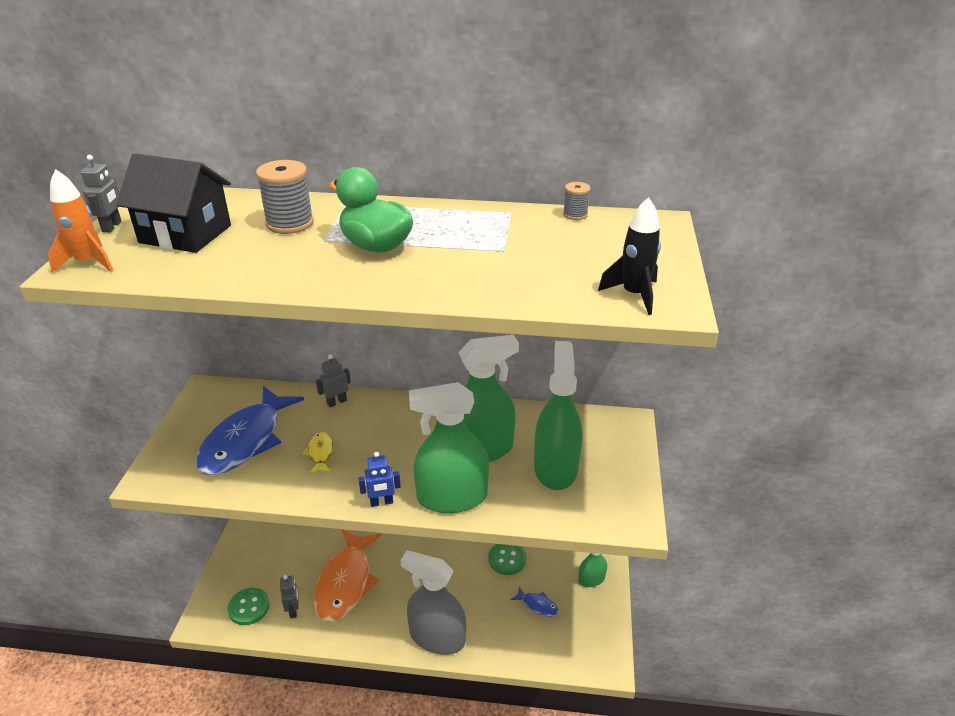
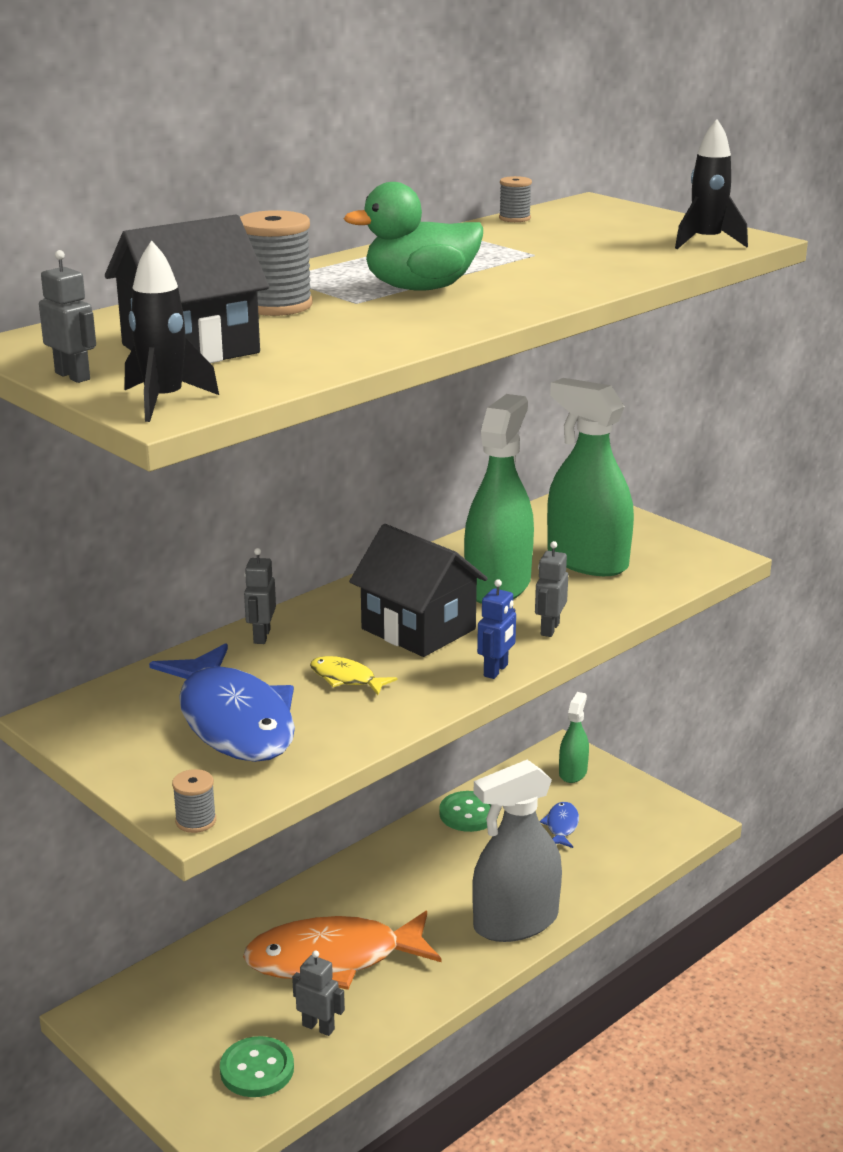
camera: 50 degrees left, 10 degrees down
orange rocket [48,169,113,272] -> black rocket [125,240,219,422]
orange fish [314,529,381,622] -> orange fish turned 120 degrees clockwise [243,911,441,990]
green spray bottle [409,382,489,513] -> grey robot [535,541,568,637]
blue fish [510,586,559,617] -> blue fish turned 60 degrees counterclockwise [539,802,579,848]
none -> grey spool [172,769,216,833]
none -> black house [349,524,488,657]

